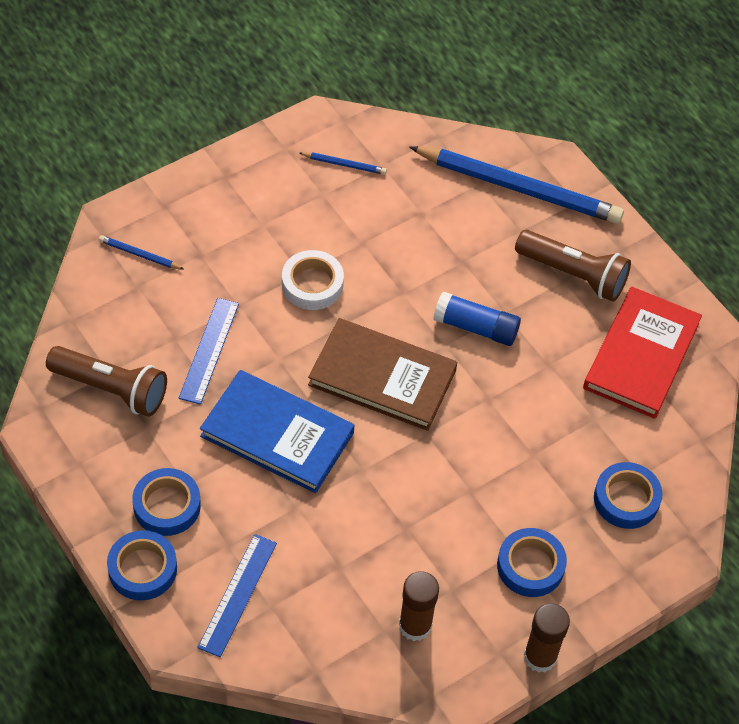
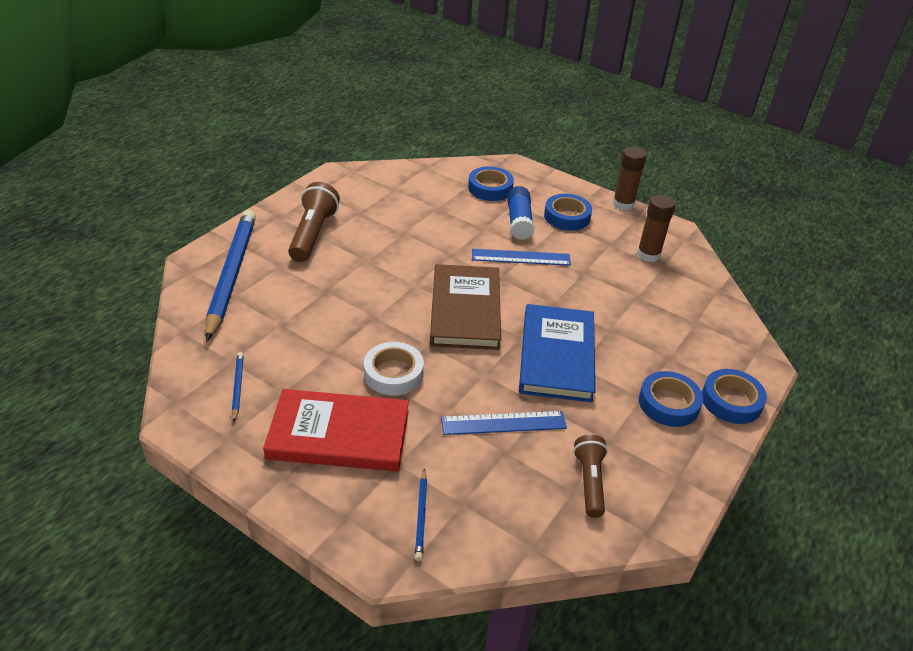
camera: 110 degrees left, 15 degrees down
brown flashlight [46,346,167,417] -> brown flashlight [573,435,608,518], size x0.65
blue ruler [197,534,277,657] -> blue ruler moved to [472,249,571,266]
blue glue stick [433,291,521,346] -> blue glue stick moved to [507,186,534,240]
red book [583,287,702,419] -> red book moved to [263,389,409,472]

